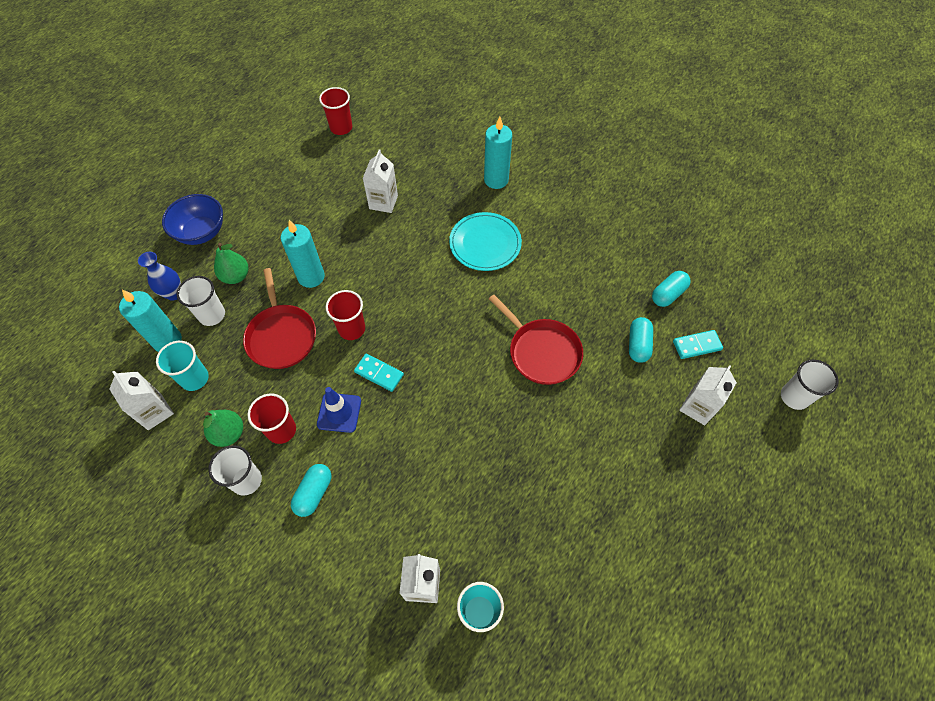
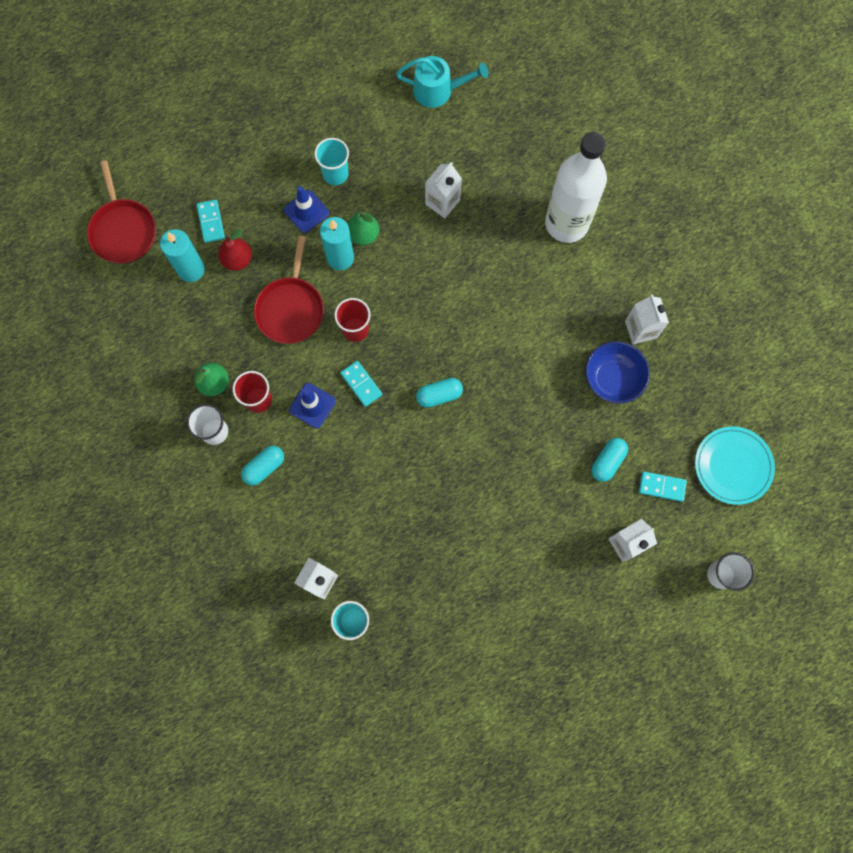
camera: 25 degrees right, 15 degrees up
white carton [109,371,174,430] -> white carton moved to [625,294,669,344]
blue vase [138,252,181,301] -> turquoise domino [197,200,225,243]
turquoise cup [156,341,209,391] -> turquoise cup moved to [314,138,349,185]
blue bowl [162,194,223,245] -> blue bowl moved to [585,342,650,403]
white cup [176,276,225,326] -> red pear [218,230,252,271]
green pear [214,243,248,284] -> green pear moved to [347,212,379,246]
red cup [319,87,352,135] -> turquoise watering can [396,56,489,108]
turquoise plate [449,212,522,271] -> turquoise plate moved to [695,426,775,505]
turquoise candle [484,117,512,189] -> white bottle [545,132,607,243]
red pan [489,295,583,385] -> red pan moved to [87,160,156,263]
turquoise capsule [652,271,691,307] -> turquoise capsule moved to [416,378,463,408]
none -> blue traffic cone [284,186,329,233]

